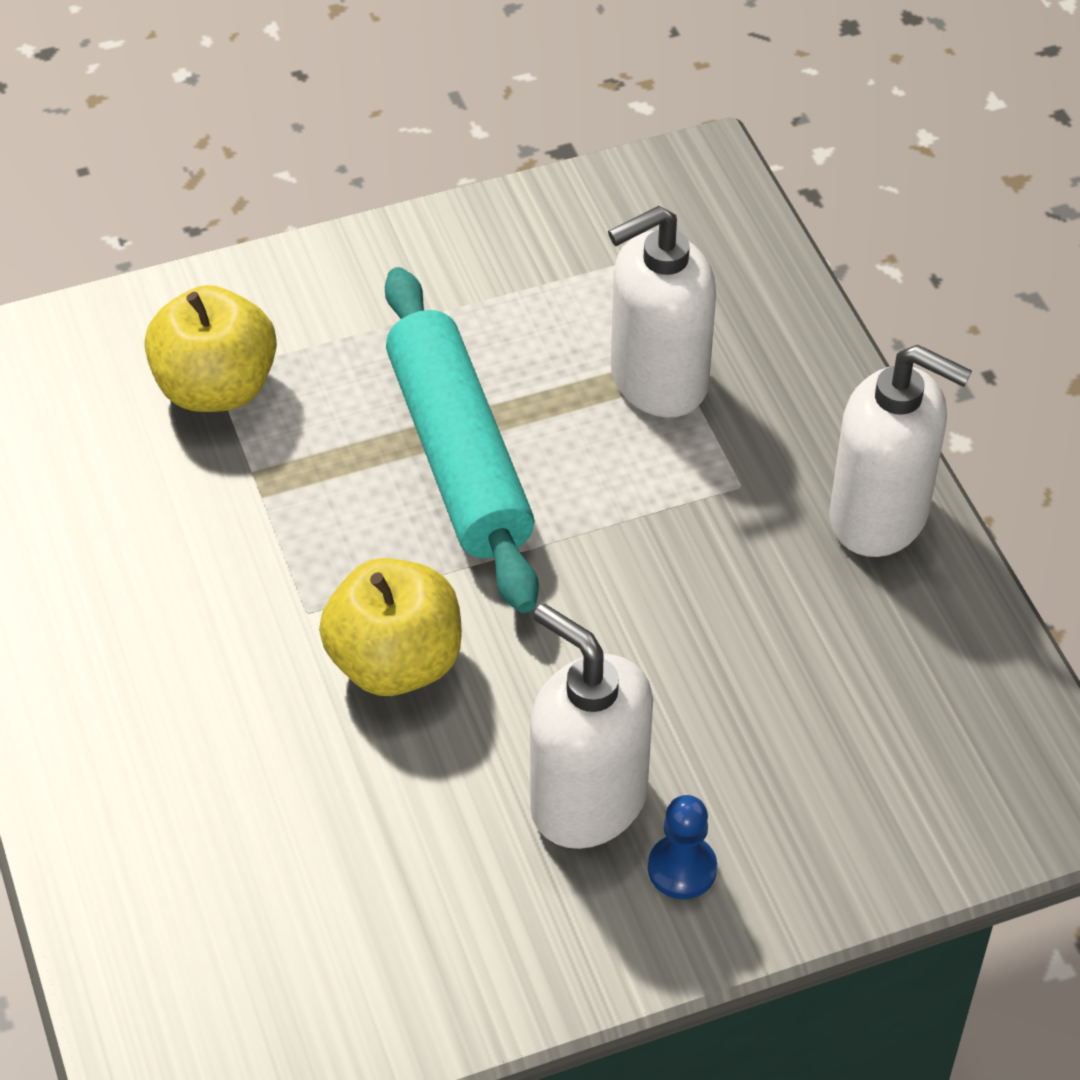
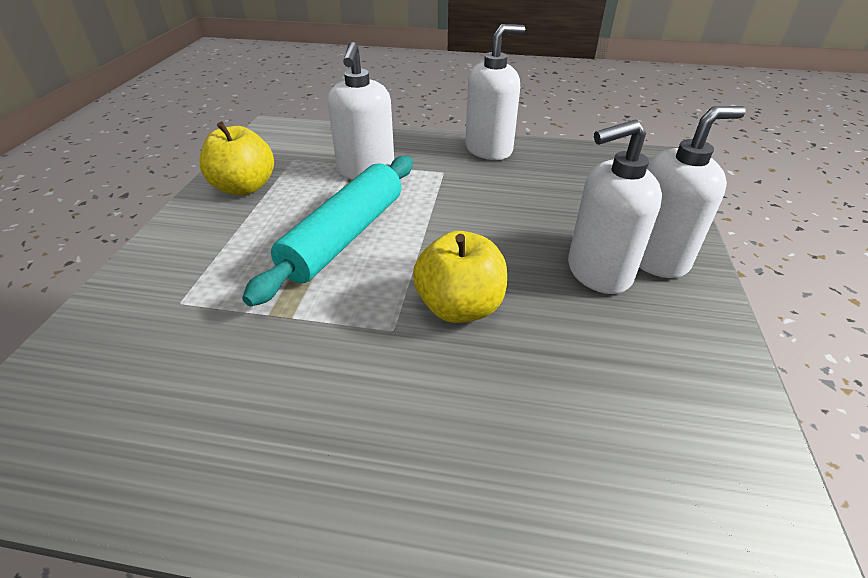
camera: 60 degrees left, 10 degrees down
yellow apple [145,285,277,412] -> yellow apple moved to [199,122,274,195]
turquoise rolling pin [385,267,539,613] -> turquoise rolling pin turned 75 degrees counterclockwise [242,156,413,306]
blue pawn [648,795,717,899] -> white soap dispenser [639,106,746,278]

